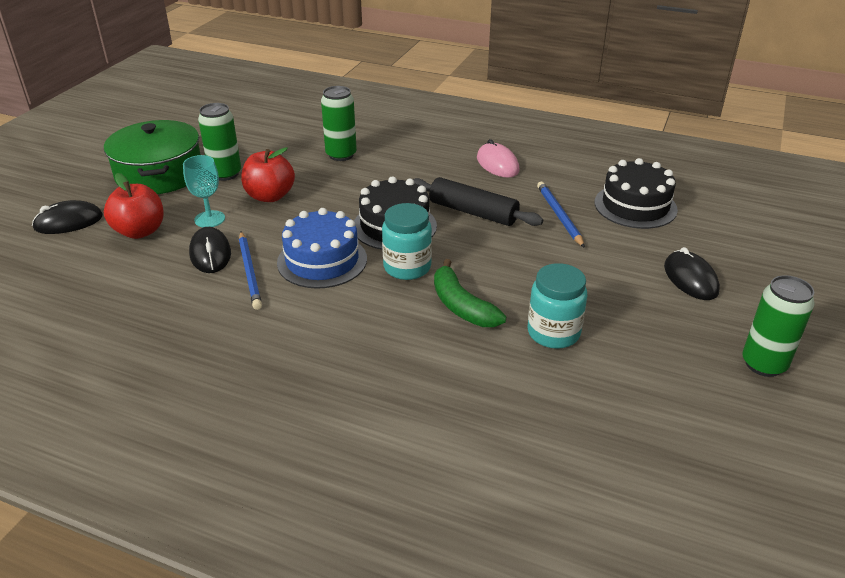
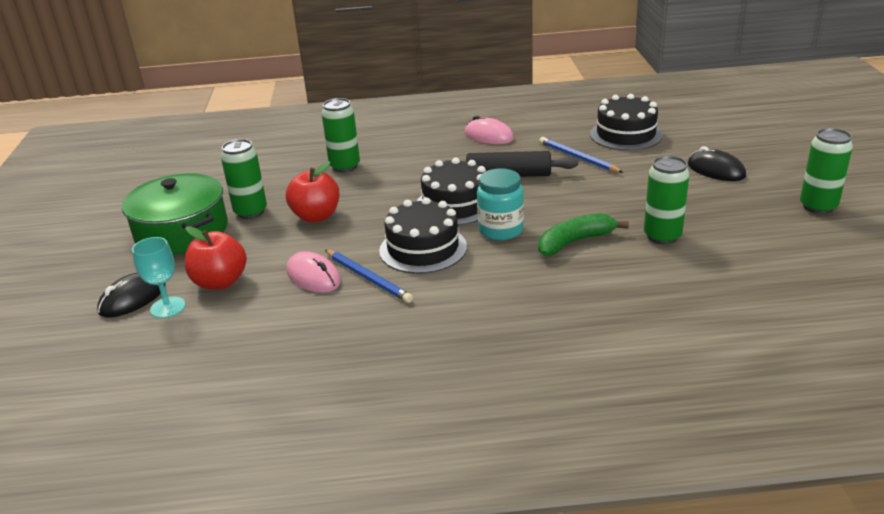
camera: 25 degrees left, 5 degrees down
turquoise goblet [183,155,225,227] -> turquoise goblet moved to [132,237,185,318]
black mouse [189,227,231,273] -> pink mouse [287,251,341,293]
blue cake [277,208,367,289] -> black cake [379,197,467,274]
green banana [434,259,506,327] -> green banana turned 120 degrees clockwise [538,213,629,256]
turquoise jar [528,263,587,349] -> green can [644,156,689,244]

